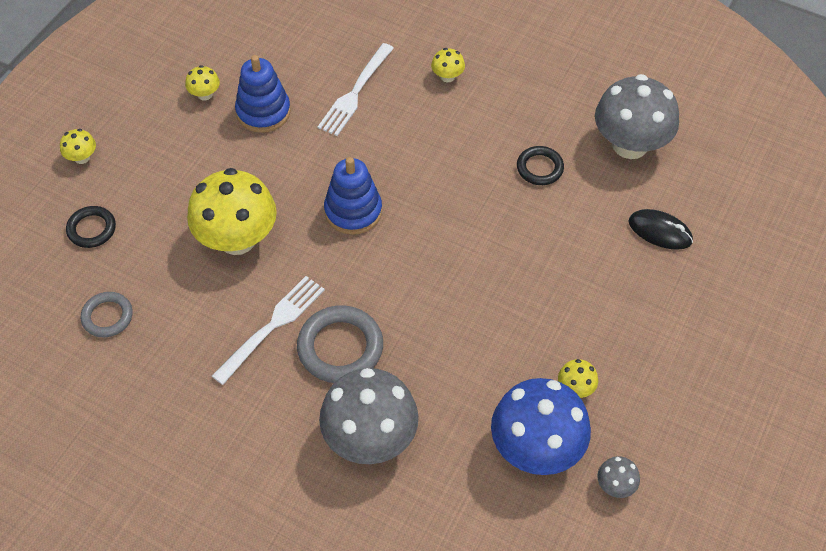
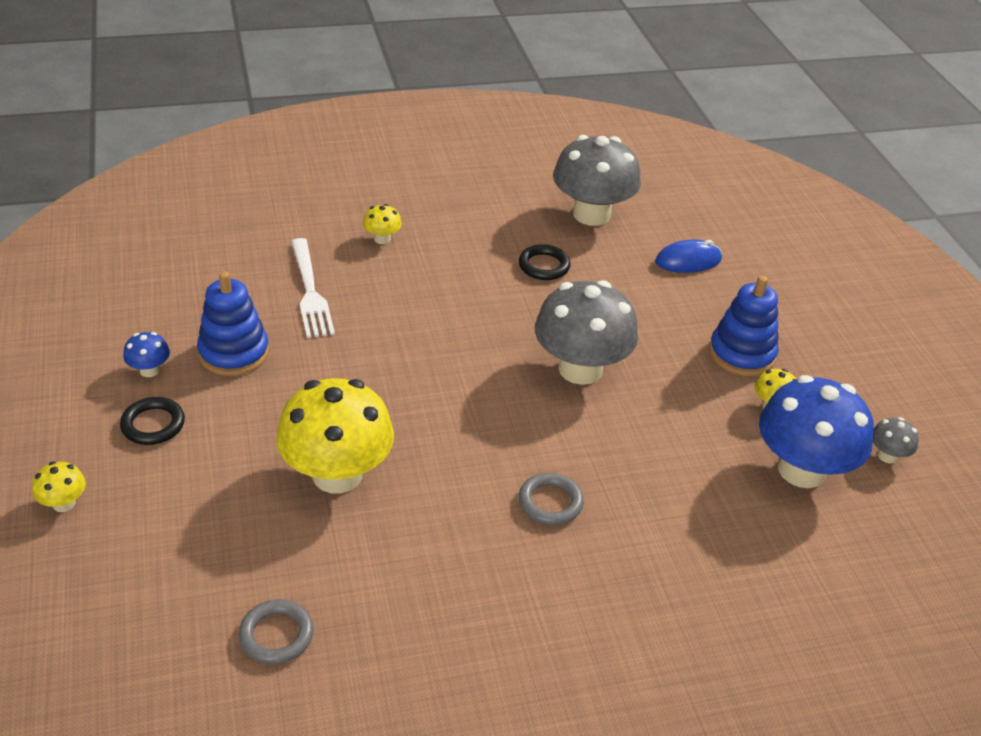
camera: 45 degrees left, 15 degrees down
black ring [66,206,116,248] -> black ring moved to [120,397,185,445]
yellow mushroom [185,65,220,100] -> blue mushroom [123,332,170,377]
white fork [212,276,325,385] -> none
grey ring [297,306,383,383] -> grey ring [519,473,584,525], size x0.61
grey mushroom [319,368,419,464] -> grey mushroom moved to [535,280,638,385]
blue stacking toy [324,157,382,235] -> blue stacking toy moved to [709,276,779,376]
black mouse [628,209,693,250] -> blue mouse [655,239,722,273]

